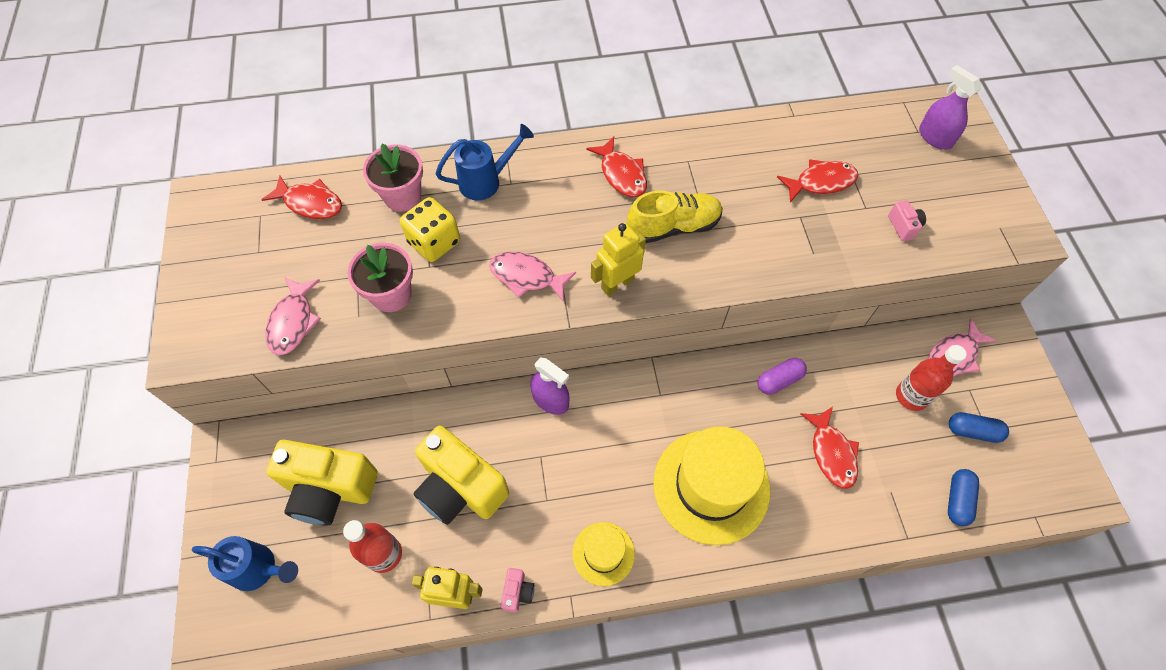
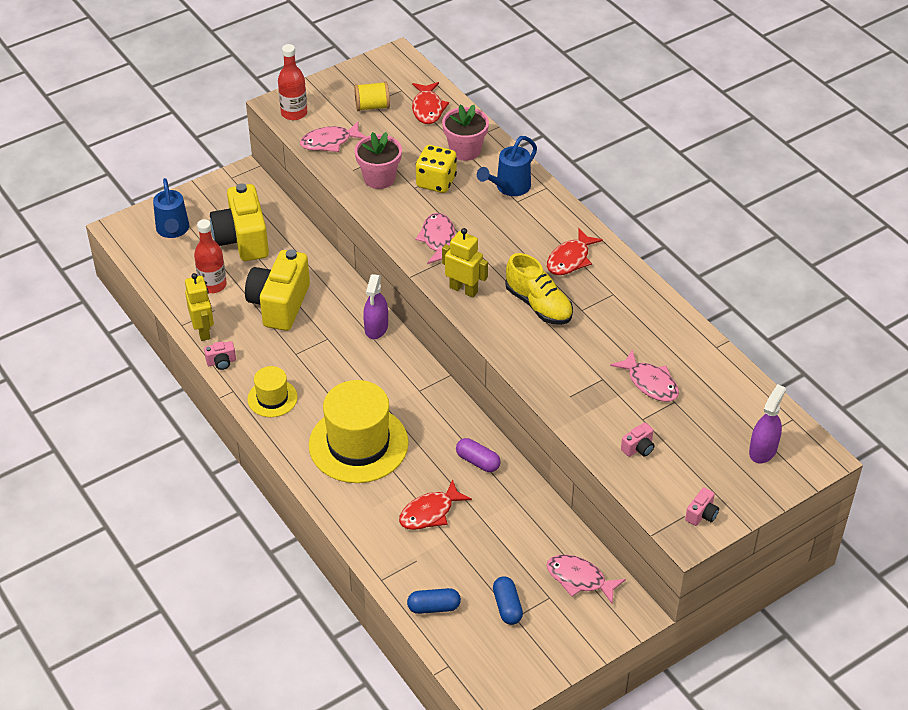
camera: 65 degrees right, 15 degrees down
blue watering can [435,124,534,200] -> blue watering can turned 90 degrees clockwise [477,136,537,196]
red fish [777,159,858,202] -> pink fish [610,349,679,402]
red bottle [896,345,967,411] -> red bottle moved to [278,44,307,120]
none -> yellow spool [354,82,390,111]
none -> pink camera [685,487,719,526]

